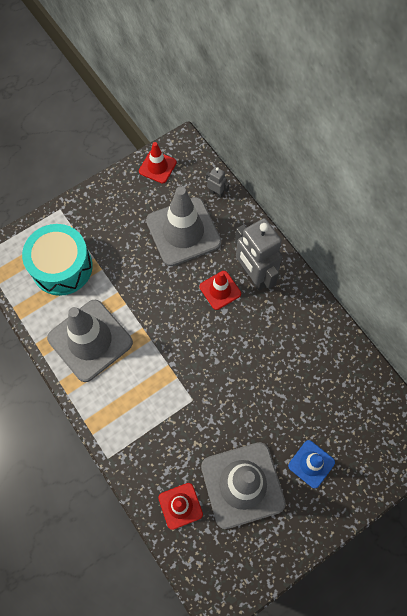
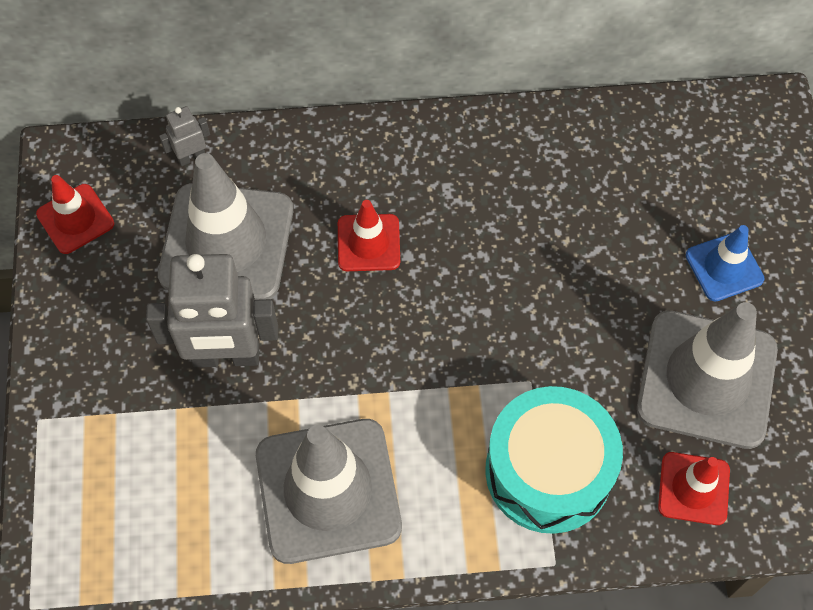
camera: 60 degrees left, 5 degrees down
turquoise drum [22,224,93,296] -> turquoise drum moved to [485,386,623,534]
grey robot [235,218,283,291] -> grey robot moved to [146,254,278,368]

